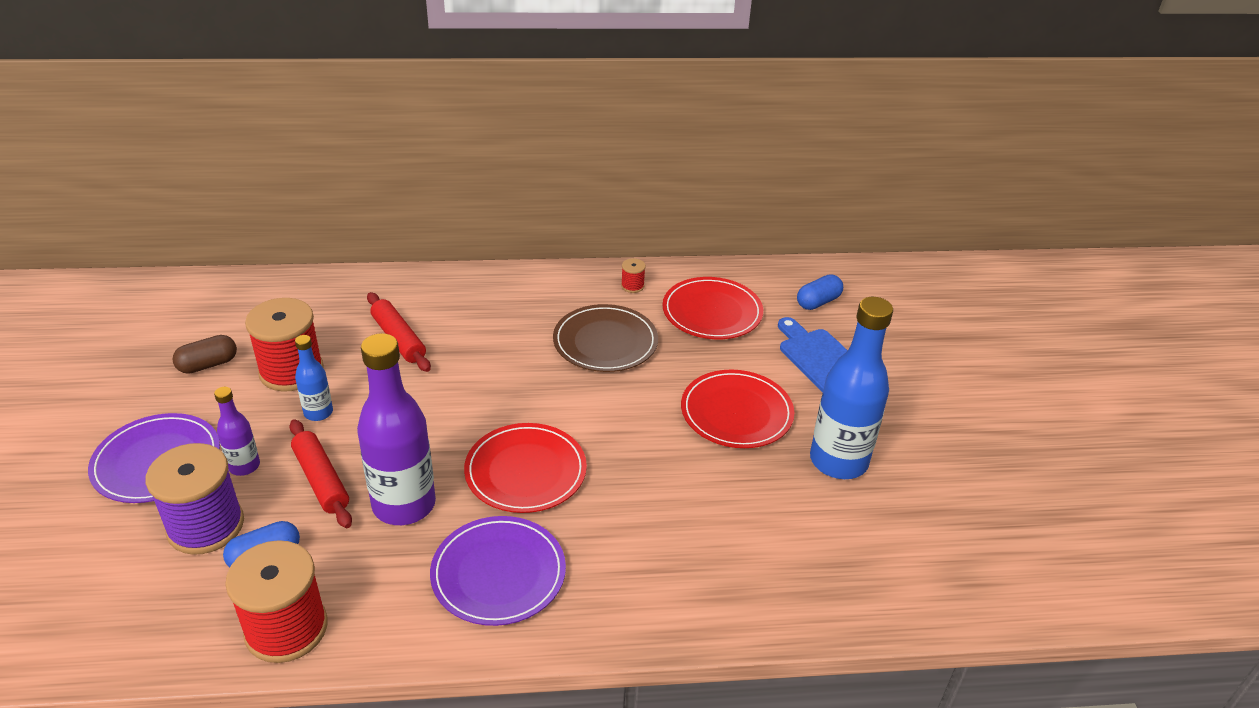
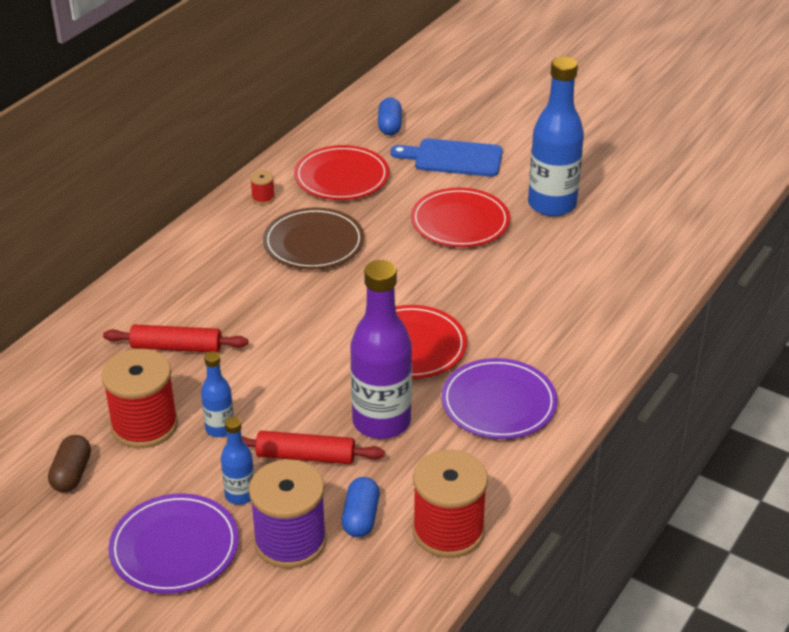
camera: 50 degrees left, 0 degrees up
purple bottle [214,387,260,476] -> blue bottle [221,417,254,505]

